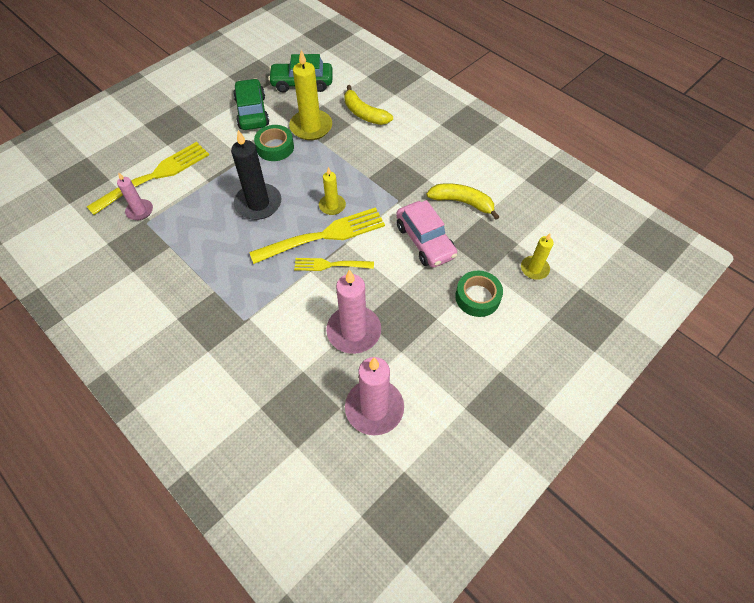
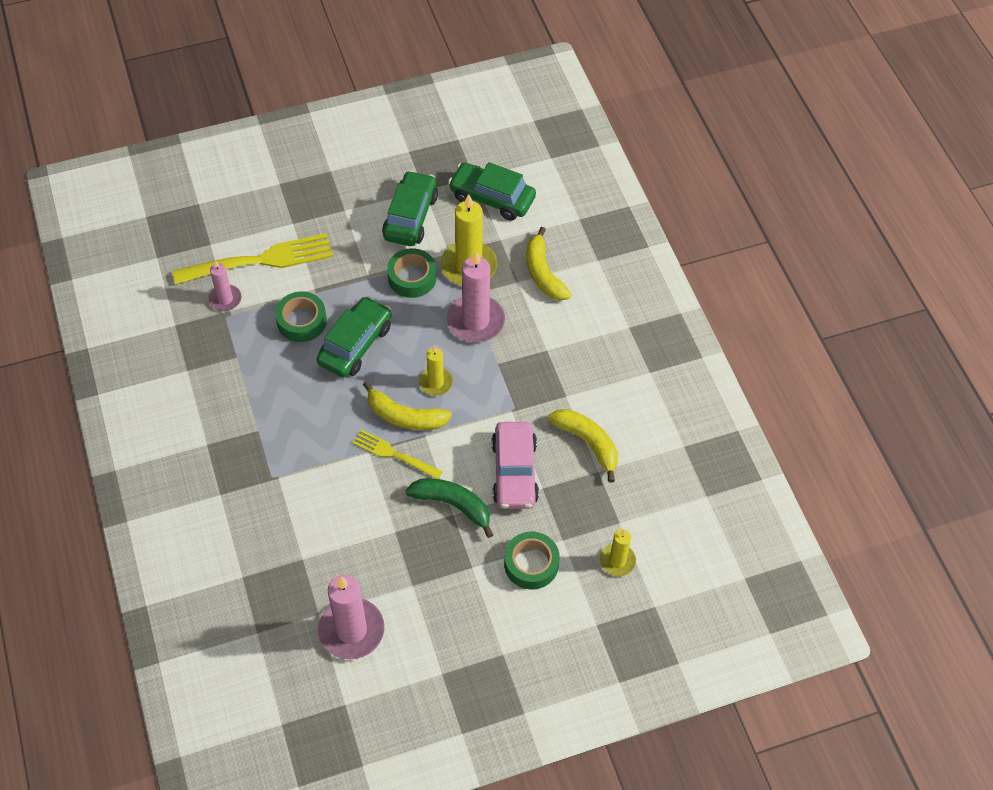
camera: 25 degrees right, 0 degrees up
black candle [231,130,282,220] -> green car [317,296,392,378]
yellow fork [249,207,385,264] -> yellow banana [363,381,452,430]
pink candle [326,269,381,354] -> pink candle moved to [447,251,505,342]
none -> green tape [275,291,327,342]
none -> green banana [405,478,493,538]

